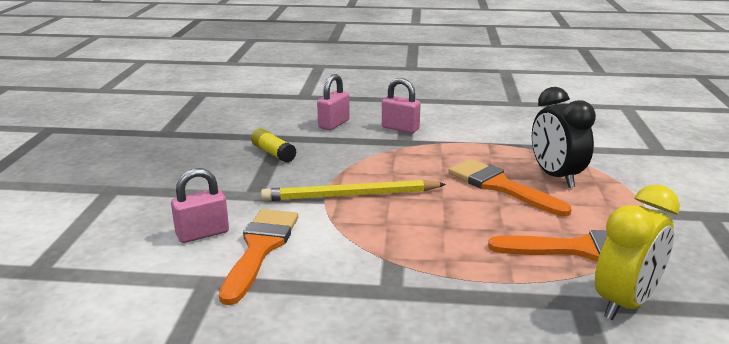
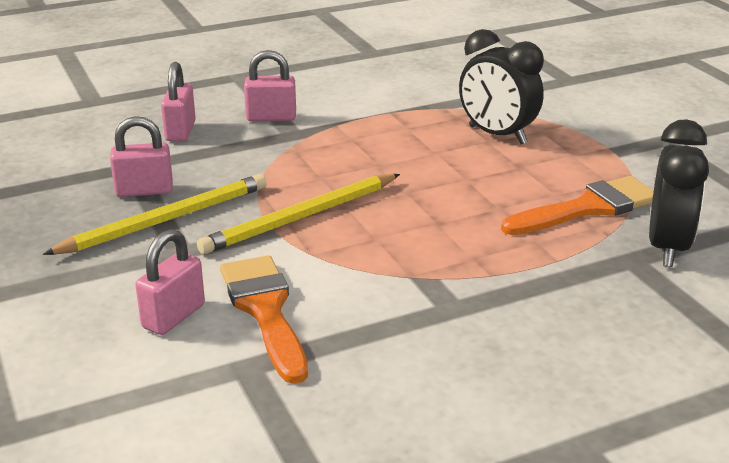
camera: 30 degrees left, 5 degrees up
yellow glue stick [251,128,297,163] -> pink padlock [110,116,173,197]
orange brush [449,159,572,216] -> none
yellow clock [595,184,680,320] -> black clock [649,119,709,267]
none -> yellow pencil [43,174,267,255]

